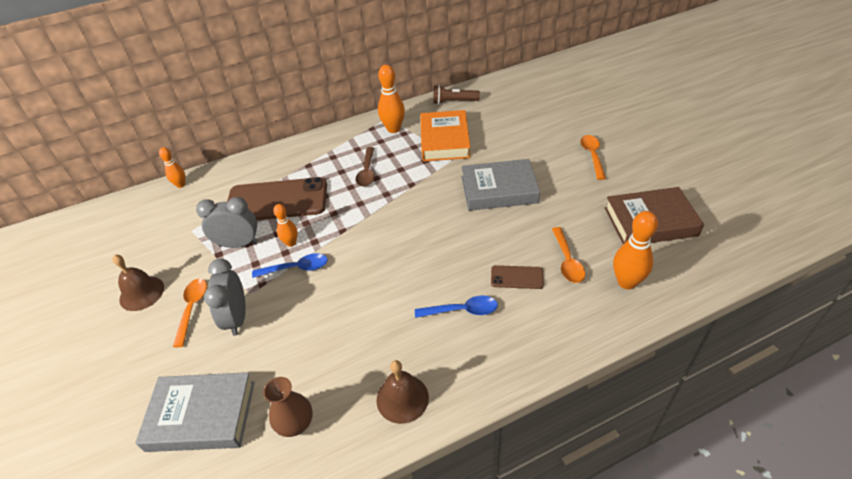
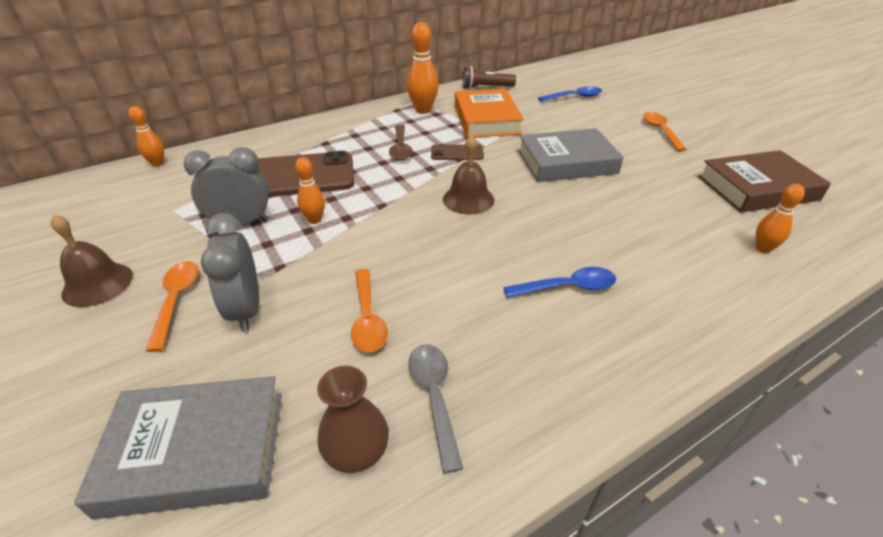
camera: 10 degrees left, 5 degrees down
blue spoon [252,253,328,278] -> blue spoon moved to [538,86,602,102]
brown bell [377,360,429,424] -> brown bell moved to [443,135,494,215]
brown phone [491,265,544,289] -> brown phone moved to [431,144,484,160]
orange spoon [552,227,585,283] -> orange spoon moved to [351,269,388,352]
orange bowling pin [613,211,658,289] -> orange bowling pin [756,184,805,253], size x0.61
none -> grey spoon [408,344,463,473]

